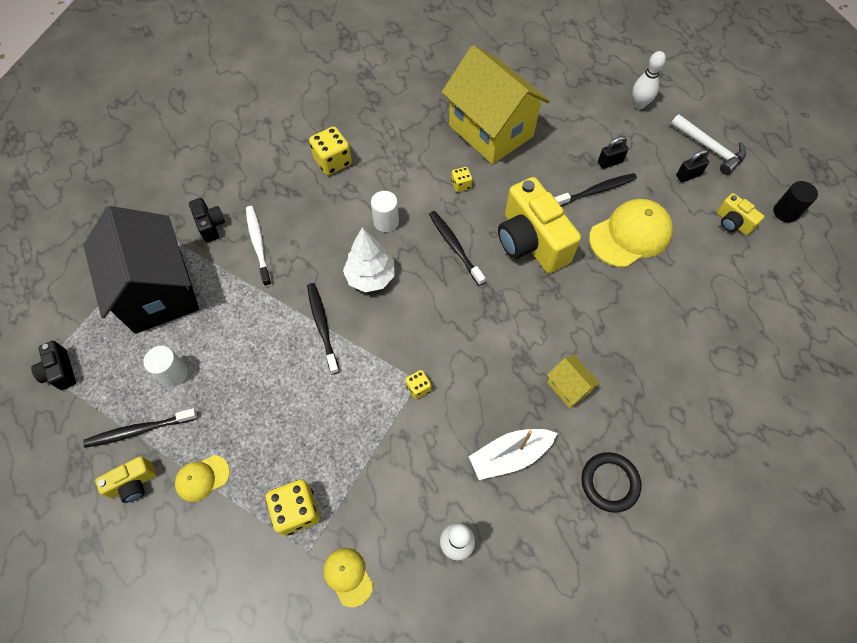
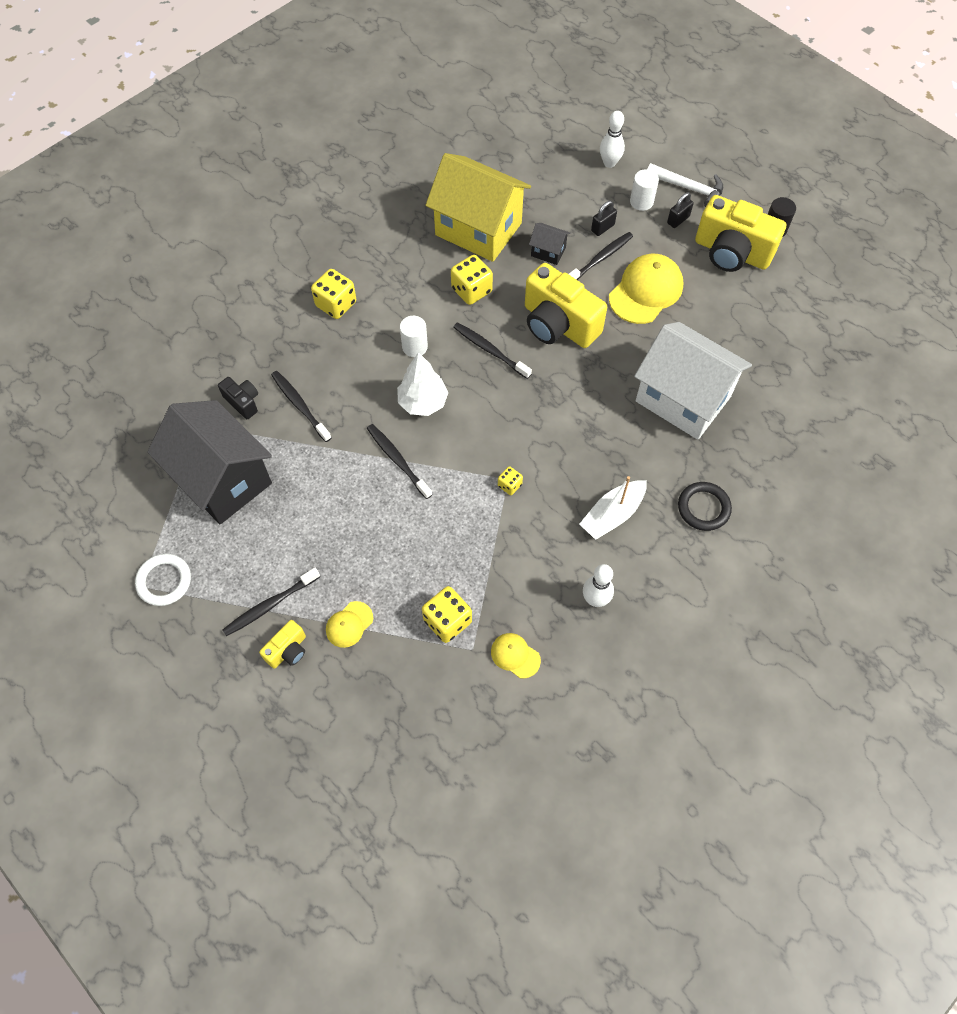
camera: 20 degrees left, 0 degrees up
black camera [31,341,76,390] -> white ring [135,554,191,606]
white cylinder [143,346,188,387] -> white cylinder moved to [630,169,659,211]
white toothbrush [246,206,272,287] -> black toothbrush [271,371,332,442]
yellow dice [451,167,472,192] -> yellow dice [451,255,493,305], size x1.84
yellow house [547,355,601,408] -> none
yellow camera [716,193,764,235] -> yellow camera [695,195,786,272], size x2.10
none -> black house [529,223,570,265]
none -> white house [634,322,752,440]

